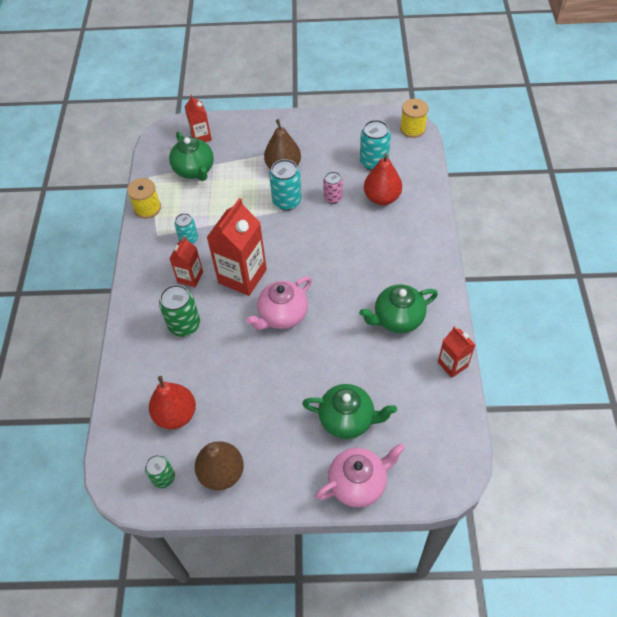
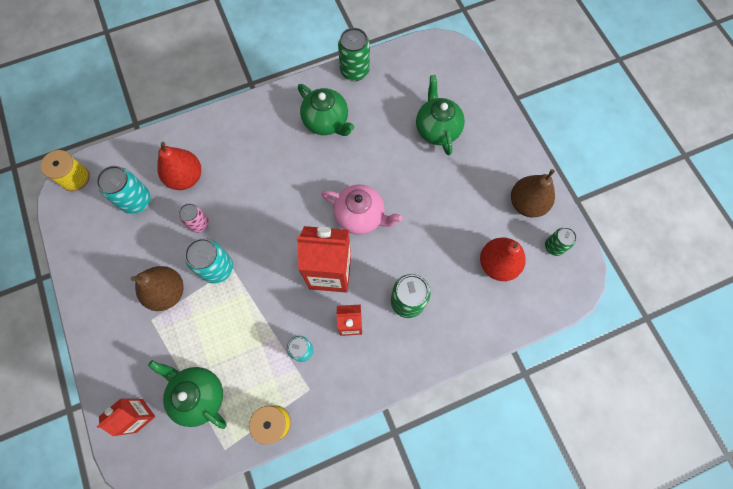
camera: 115 degrees left, 15 degrees up
green teapot [169,131,214,181] -> green teapot turned 90 degrees counterclockwise [148,360,227,429]
pink teapot [315,443,405,507] -> none
red carton [438,326,475,378] -> green can [338,28,370,81]

